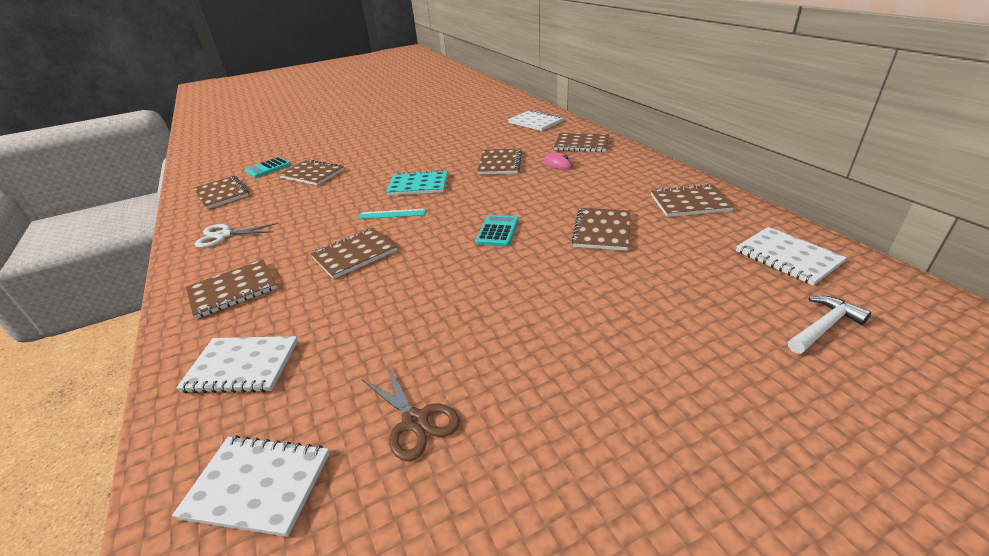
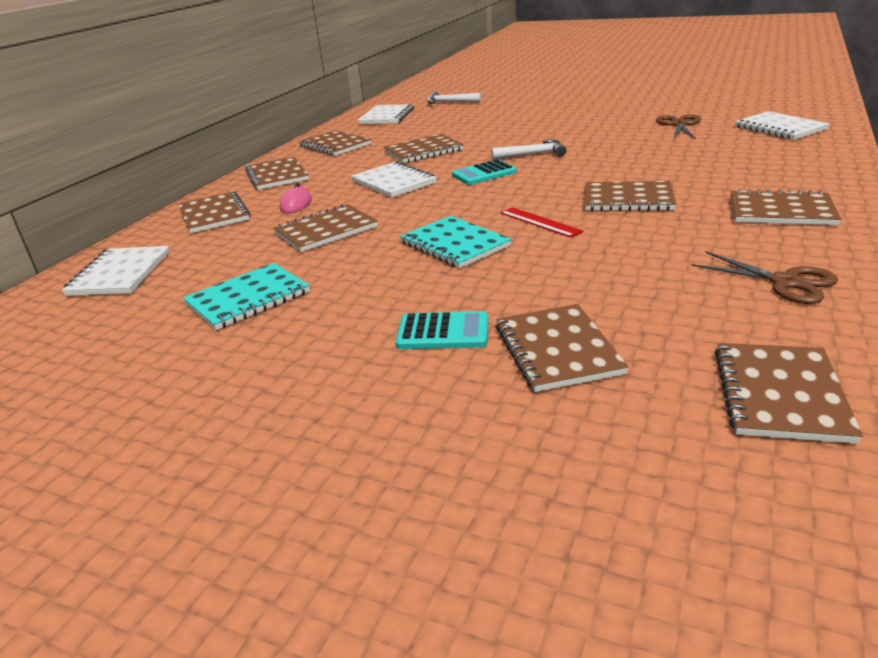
camera: 130 degrees left, 5 degrees down
white notebook [176,336,298,393] -> white notebook moved to [351,161,437,198]
white scissors [195,223,278,248] -> brown scissors [691,251,838,304]
turquoise calculator [245,157,291,178] -> turquoise calculator moved to [396,311,488,349]
turquoise ruler [358,209,426,219] -> red ruler [500,207,583,238]
none -> turquoise notebook [183,263,310,330]
none -> brown notebook [245,157,309,190]
none -> white hammer [491,140,566,160]

